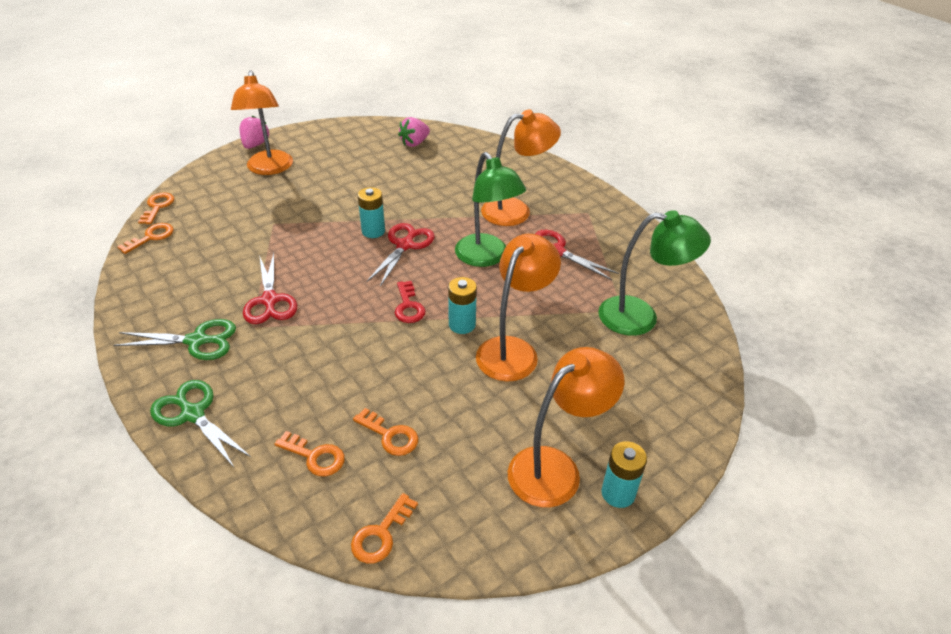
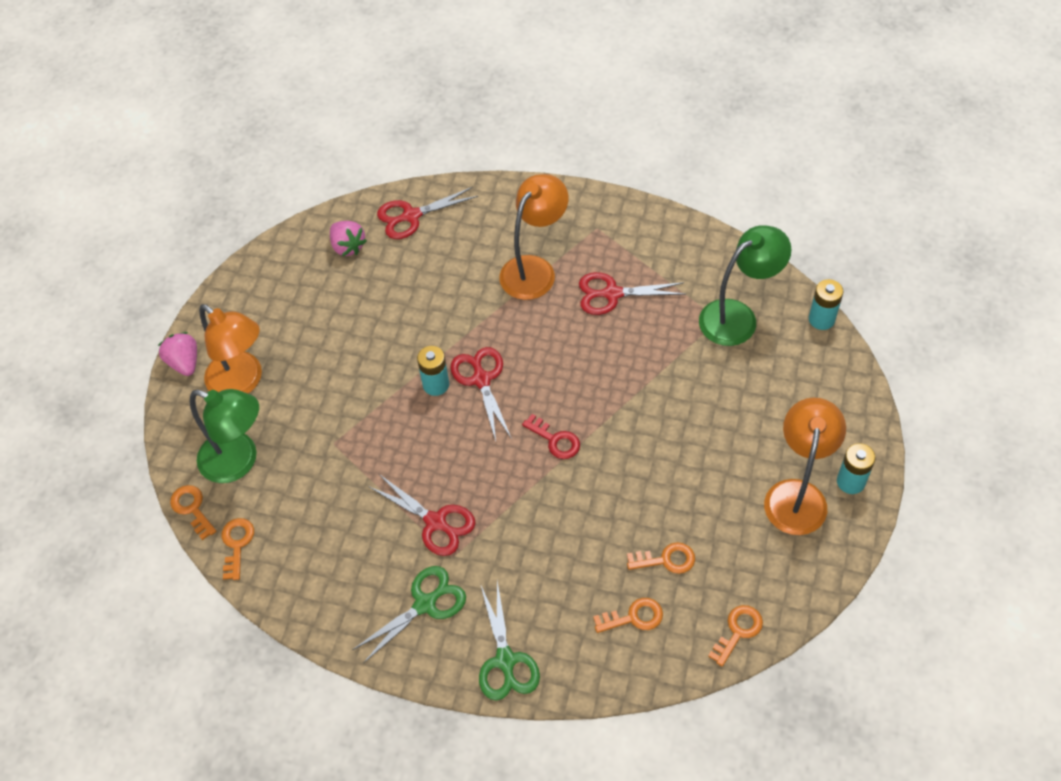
camera: 35 degrees left, 15 degrees up
green scissors [150,380,252,467] -> green scissors turned 105 degrees counterclockwise [479,581,540,701]
orange key [351,493,418,564] -> orange key turned 135 degrees counterclockwise [708,605,763,667]
pink strawberry [398,117,430,147] -> pink strawberry turned 45 degrees counterclockwise [330,221,367,256]
turquoise battery [448,277,477,334] -> turquoise battery moved to [809,279,843,330]
green lamp [455,152,526,267] -> green lamp moved to [190,389,259,483]
orange lamp [476,234,561,381] -> none
none -> red scissors [377,187,478,239]

